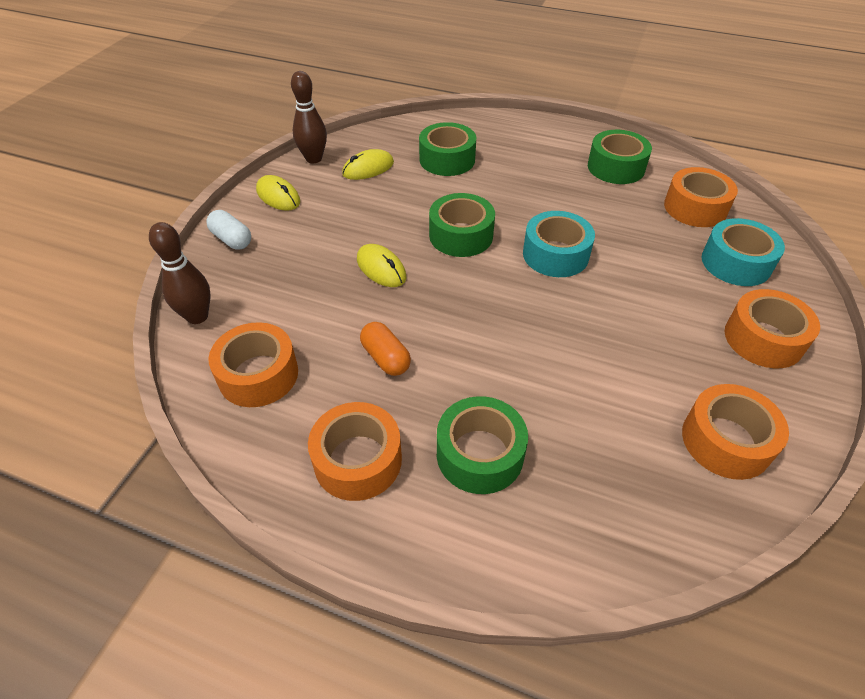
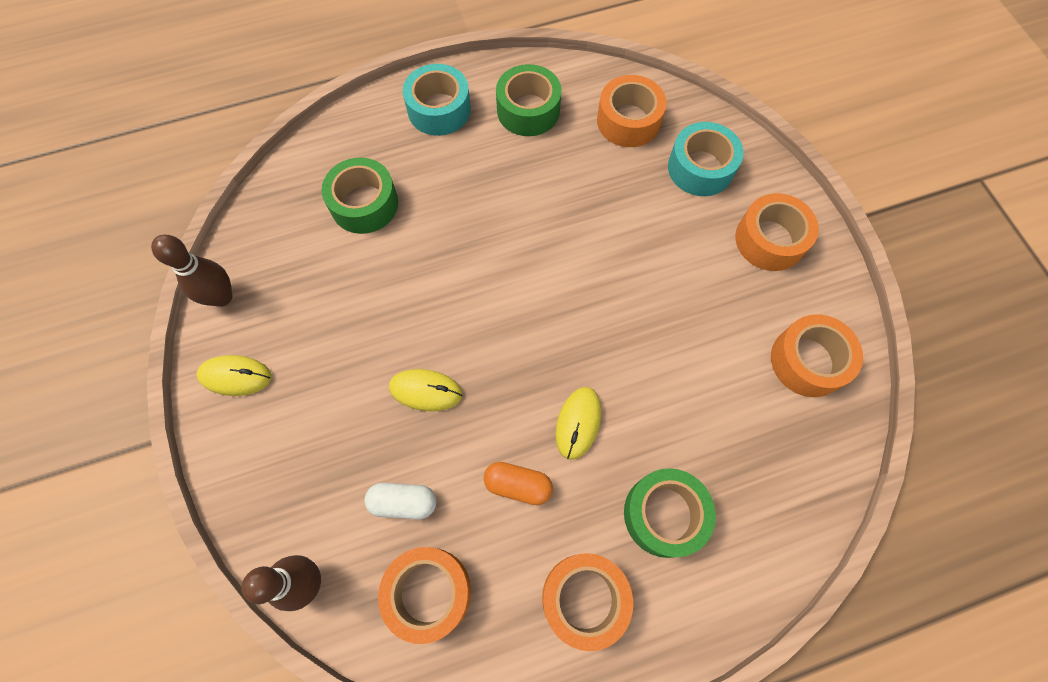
camera: 40 degrees left, 20 degrees up
white capsule [206,210,251,250] -> white capsule moved to [364,483,436,520]
yellow mouse [342,149,394,180] -> yellow mouse moved to [555,387,601,460]
green tape [429,193,495,257] -> none
turquoise tape [523,211,595,277] -> turquoise tape moved to [403,64,471,136]

